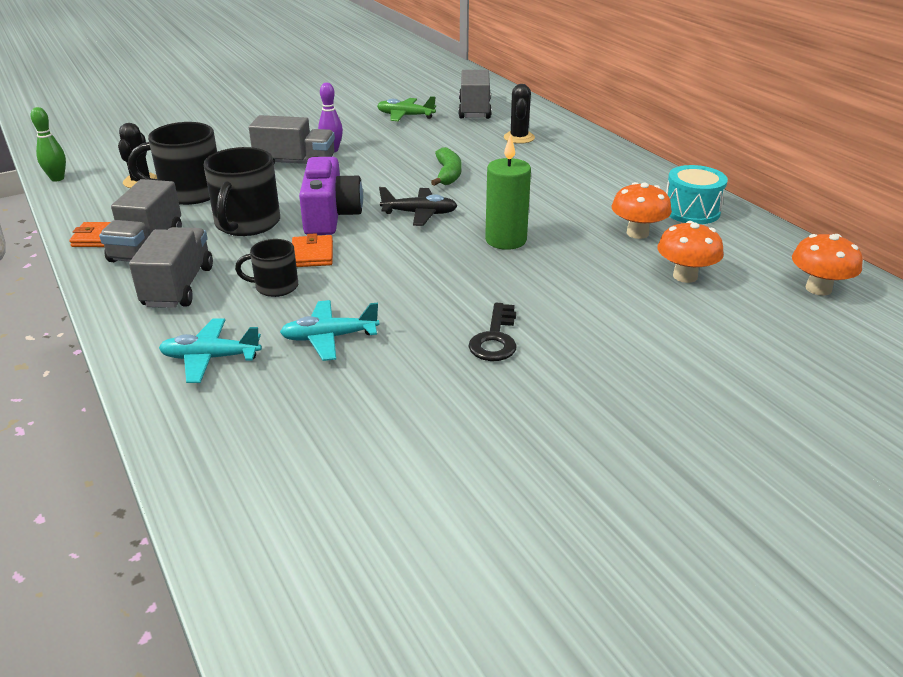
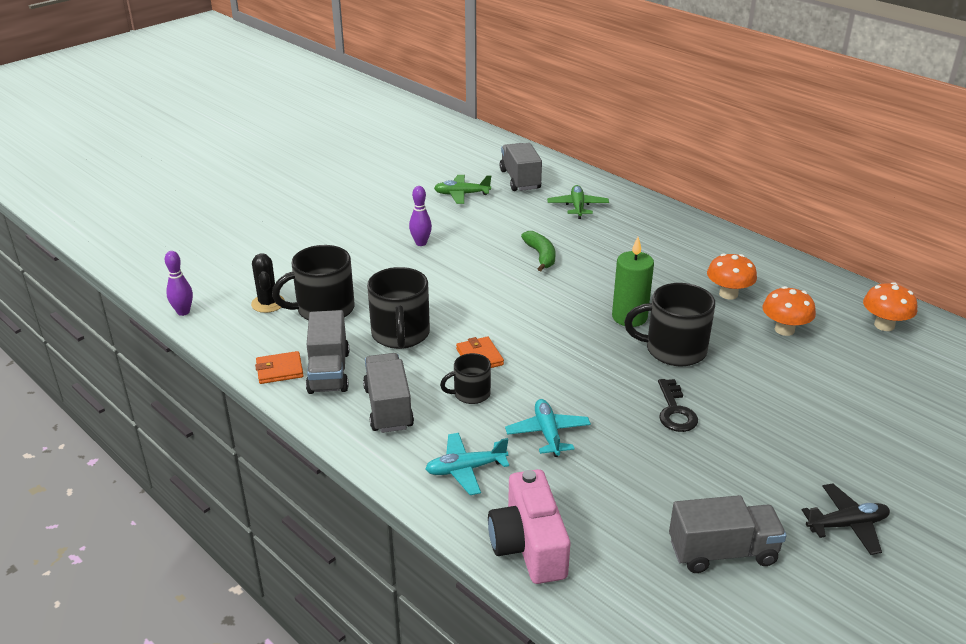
camera: 15 degrees left, 0 degrees up
green bowling pin [31,107,66,181] -> purple bowling pin [165,251,193,316]
grey truck [249,115,335,164] -> grey truck moved to [669,495,787,573]
turquoise plane [280,300,379,361] -> turquoise plane turned 105 degrees clockwise [505,399,591,457]
purple camera [299,157,363,235] -> none
black plane [379,187,458,226] -> black plane moved to [802,483,890,555]
black cactus [504,84,535,144] -> green plane [547,185,609,219]
turquoise drum [666,165,728,224] -> none
none -> pink camera [488,469,570,584]
none -> black mug [624,283,715,366]

